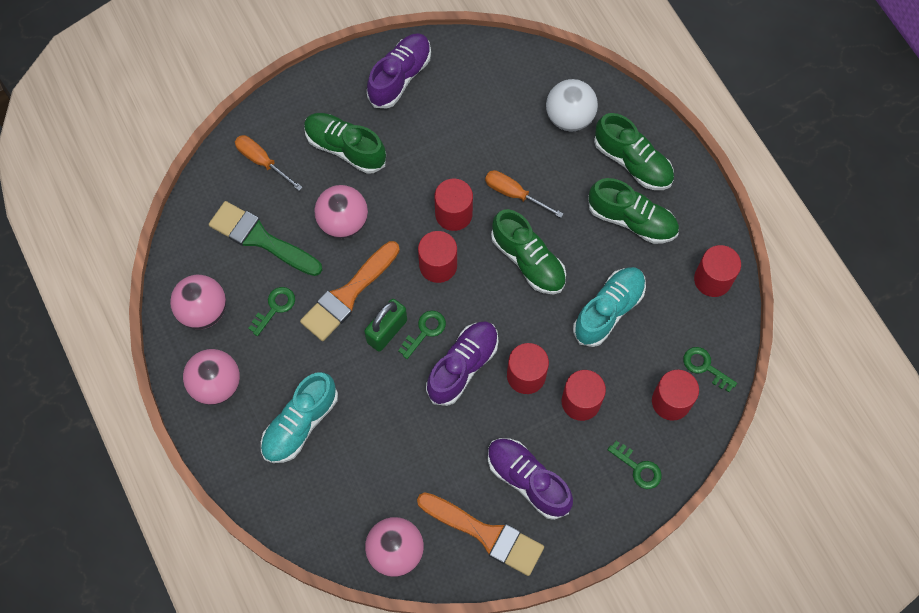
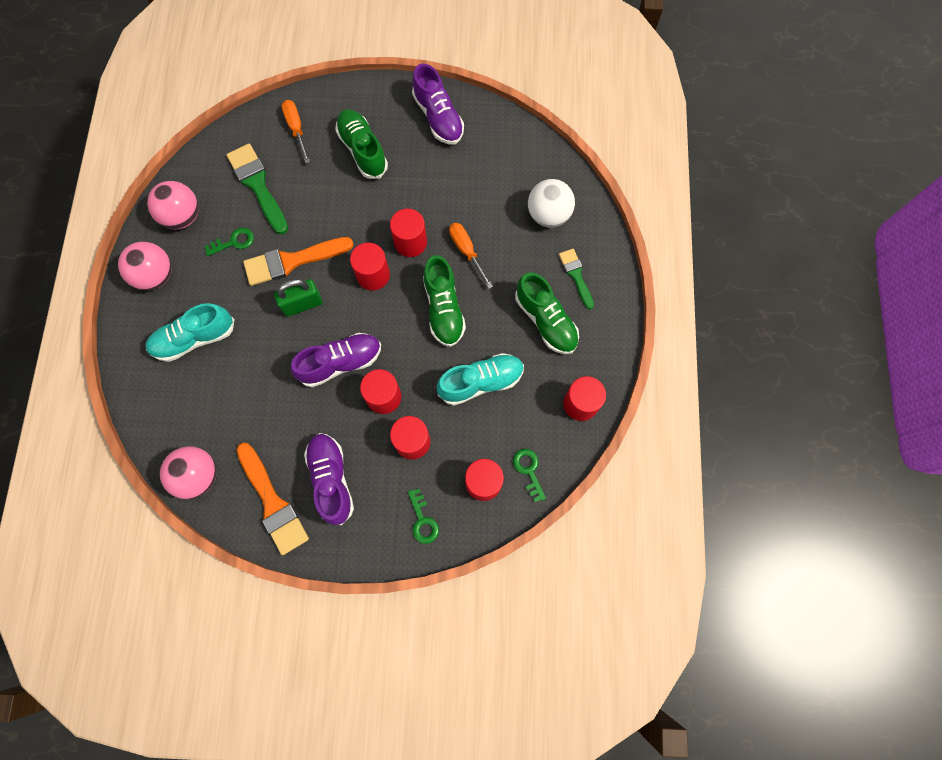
camera: 30 degrees right, 5 degrees up
pink ball [314,185,368,238] -> none
purple shoe [367,33,431,109] -> purple shoe turned 90 degrees clockwise [412,64,464,145]
green key [398,311,446,359] -> none
green shoe [594,113,674,190] -> green brush [559,249,594,309]

